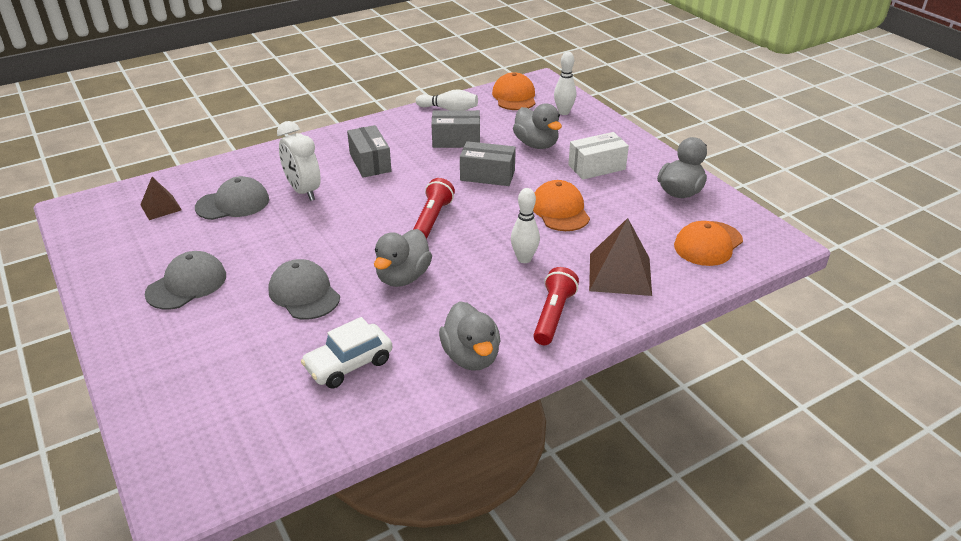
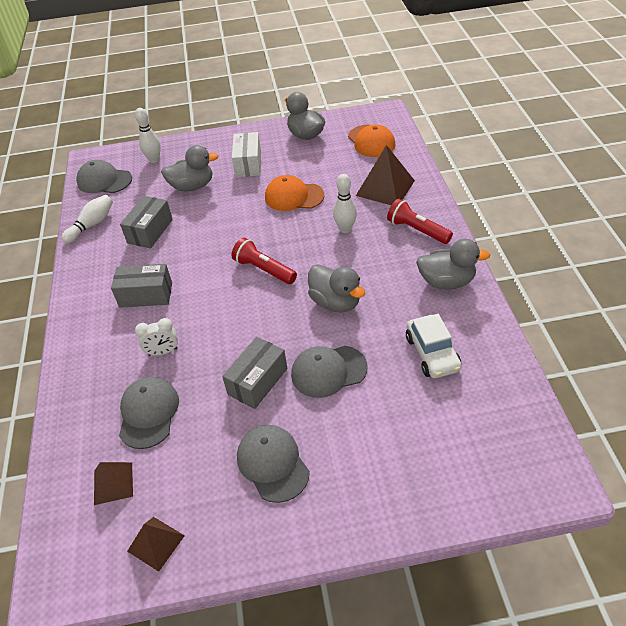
camera: 65 degrees left, 10 degrees up
white clock [277,121,321,201] -> white clock [135,318,178,356], size x0.62
grey box [460,141,516,186] -> grey box moved to [222,337,287,409]
orange cap [492,72,535,110] -> grey cap [76,160,132,193]
none -> brown pyramid [127,517,185,572]

